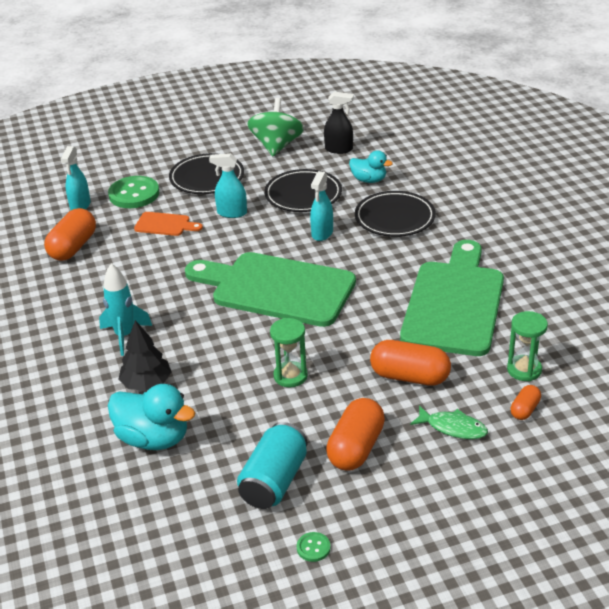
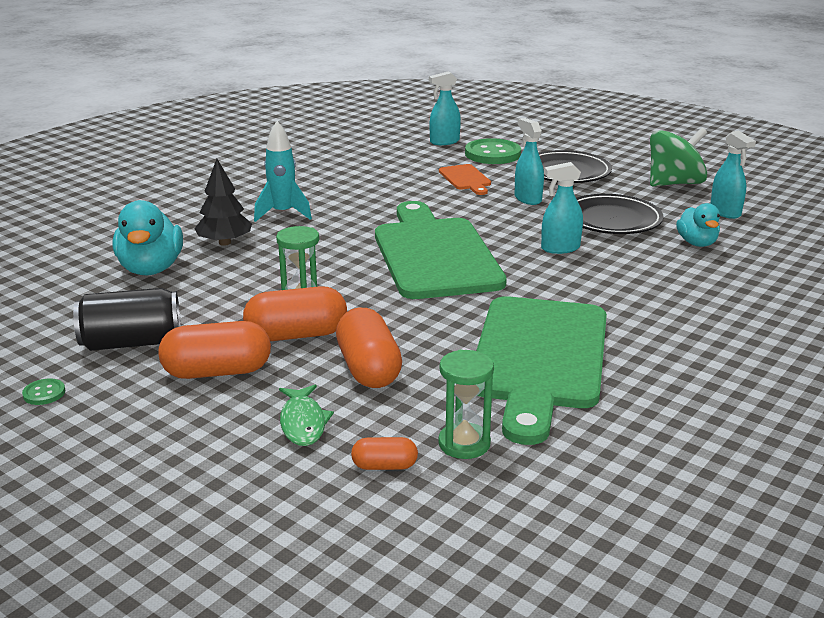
camera: 55 degrees right, 10 degrees down
orange capsule [44,208,96,261] -> orange capsule moved to [243,286,347,341]
turquoise can [237,422,308,509] -> black can [73,288,181,351]
black spray bottle [324,91,354,154] -> turquoise spray bottle [710,131,756,219]
black plate [355,191,436,237] -> none
green cutting board [400,240,504,356] -> green cutting board turned 120 degrees clockwise [476,296,607,445]

